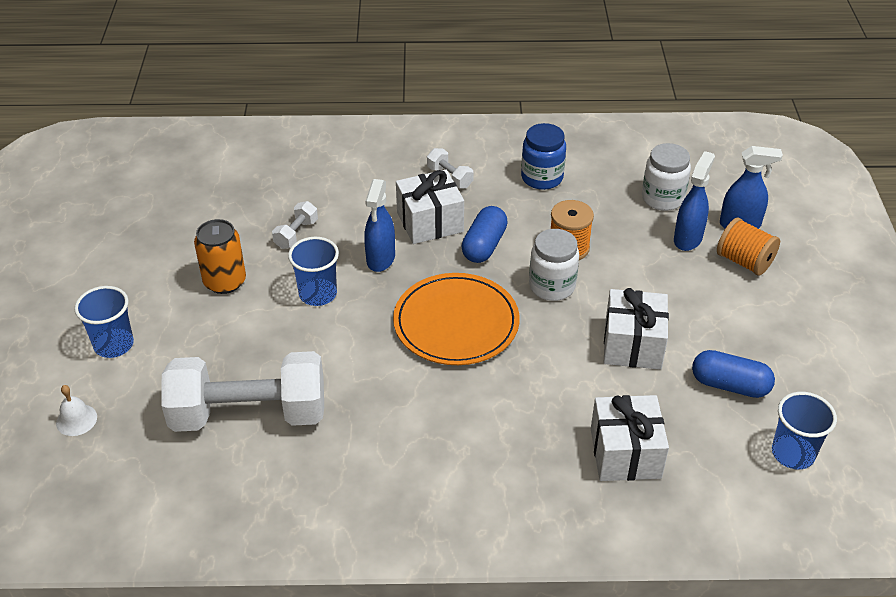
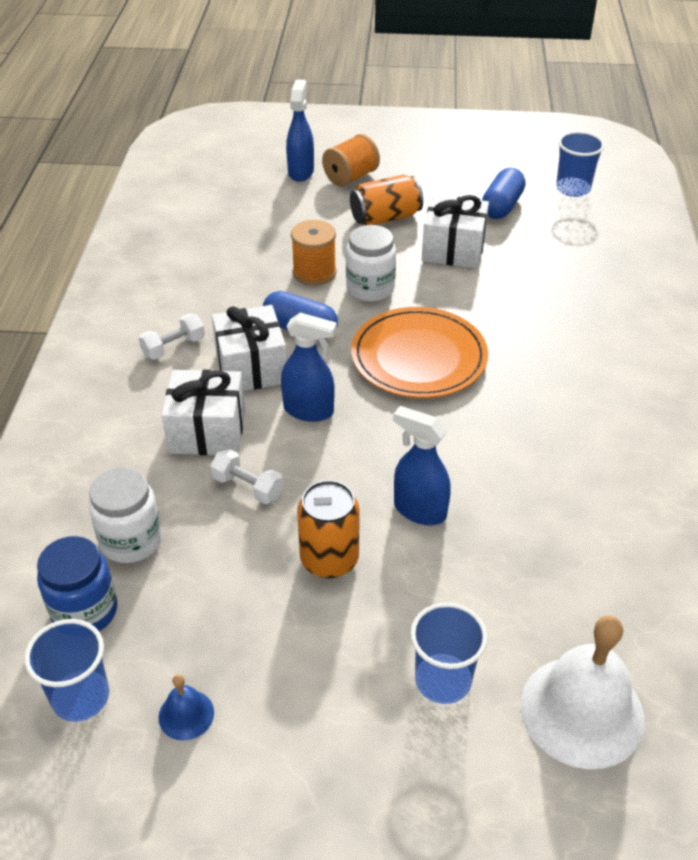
camera: 85 degrees left, 0 degrees up
white bell [56,385,97,436] -> white bell [520,615,644,769], size x2.22
white dumbbell [161,351,324,432] -> none
blue cup [288,237,339,306] -> blue cup moved to [24,619,109,722]
blue jar [521,123,566,190] -> blue jar moved to [37,536,117,631]
white gift [591,395,669,481] -> white gift moved to [161,369,245,455]
white jar [642,143,691,211] -> white jar moved to [89,468,162,563]
blue spray bottle [674,151,715,251] -> blue spray bottle moved to [393,406,451,525]
none -> blue bell [159,674,214,741]
none -> orange can [350,174,423,225]

